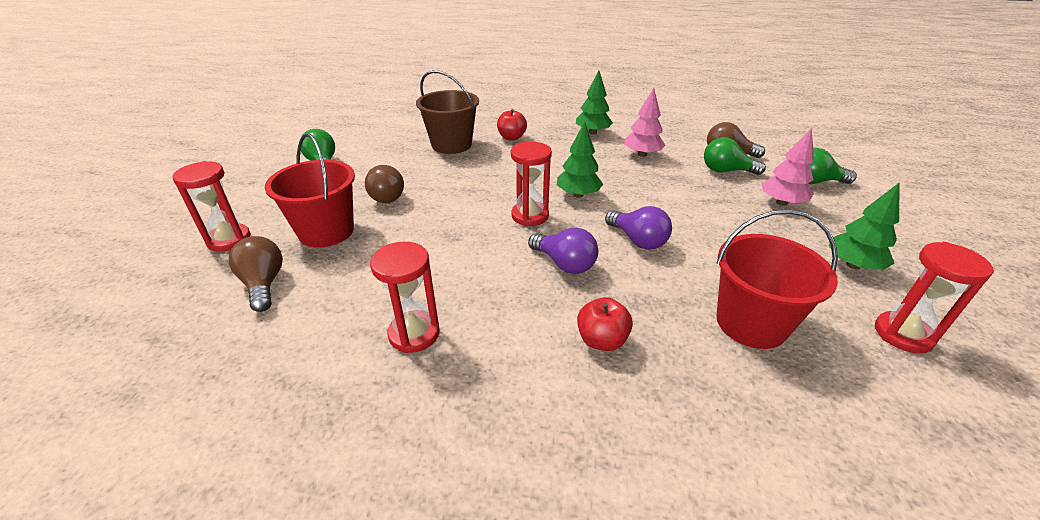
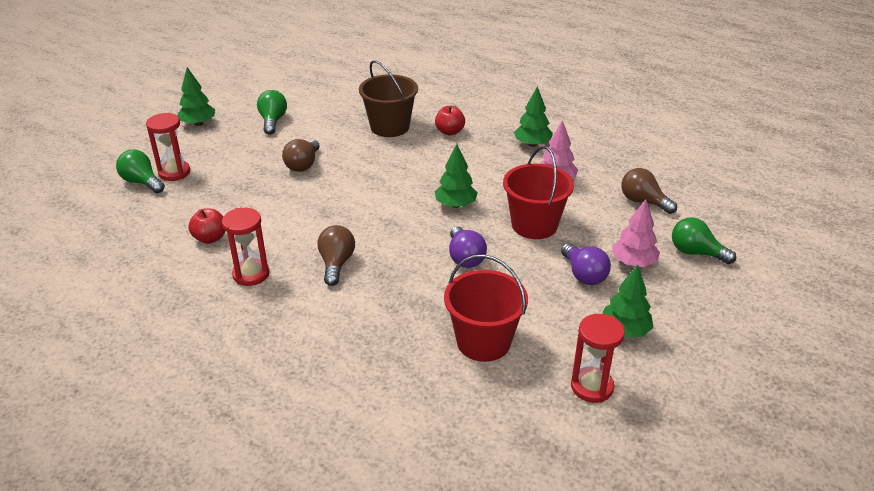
camera: 25 degrees right, 0 degrees up
brown light bulb [229,236,283,312] -> brown light bulb moved to [317,225,355,286]
red bucket [265,133,355,248] -> red bucket moved to [503,146,574,239]
red hourglass [511,141,552,226] -> none
purple light bulb [528,228,598,274] -> purple light bulb moved to [561,243,611,285]
red apple [577,297,633,351] -> red apple moved to [188,208,225,244]
green light bulb [704,137,766,175] -> green light bulb moved to [116,150,165,193]
none -> green tree [177,67,215,126]

